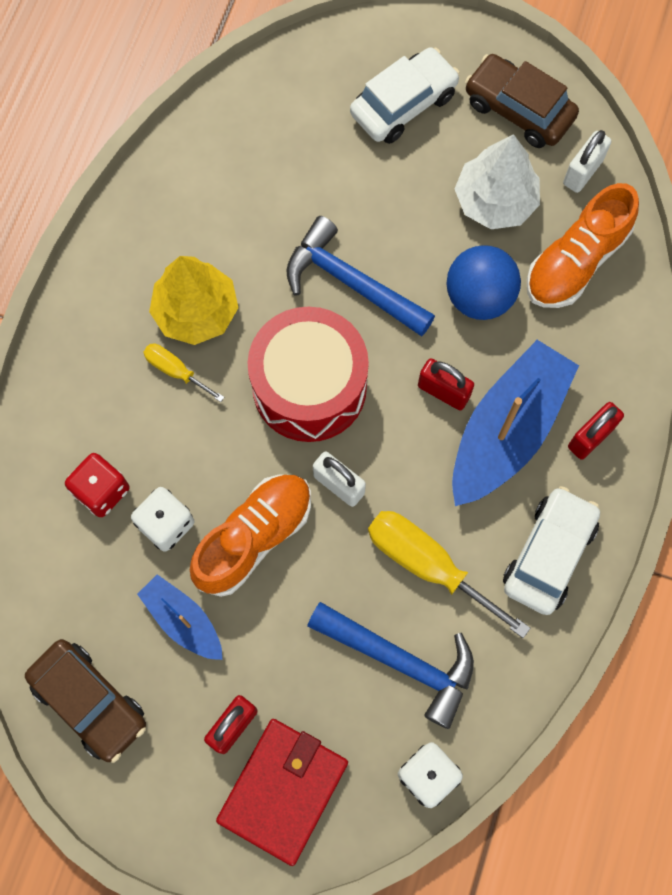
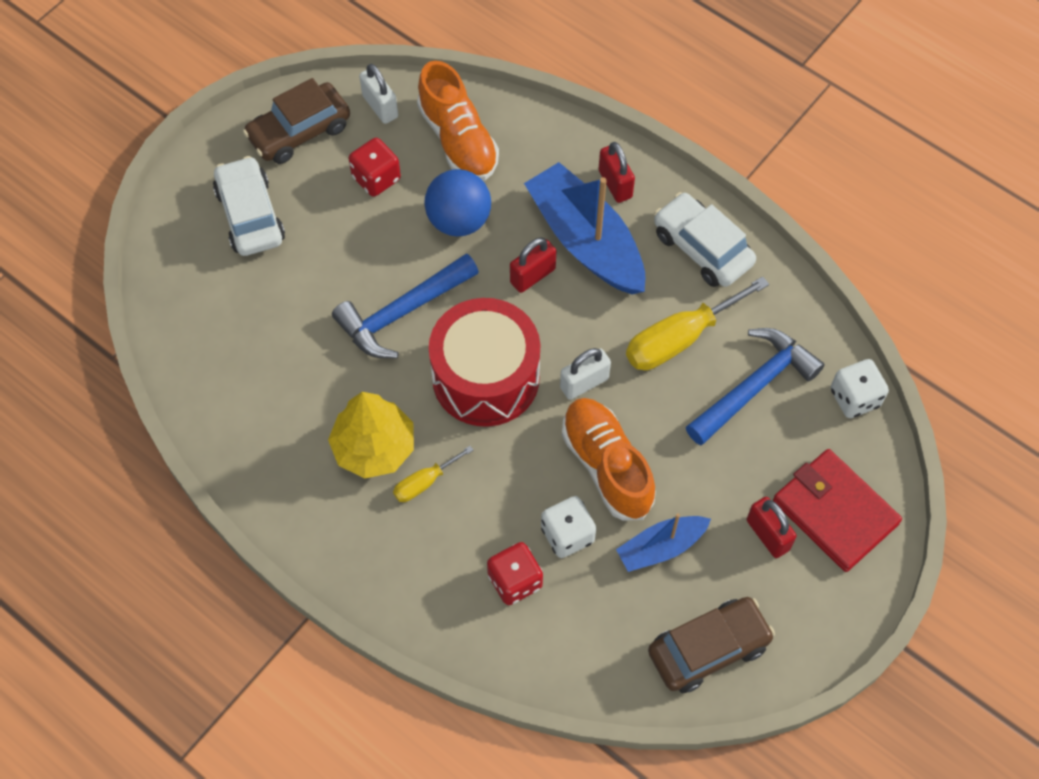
camera: 70 degrees left, 10 degrees down
white tree [455,134,540,229] -> red dice [349,138,401,197]

